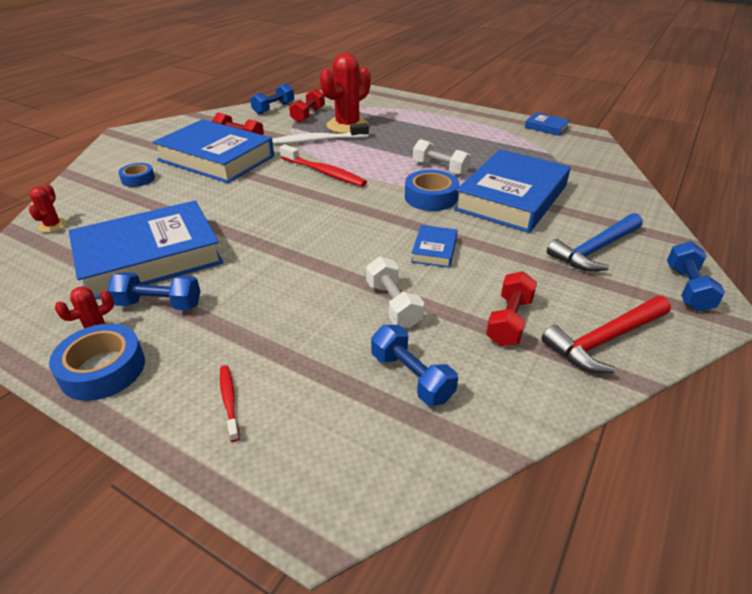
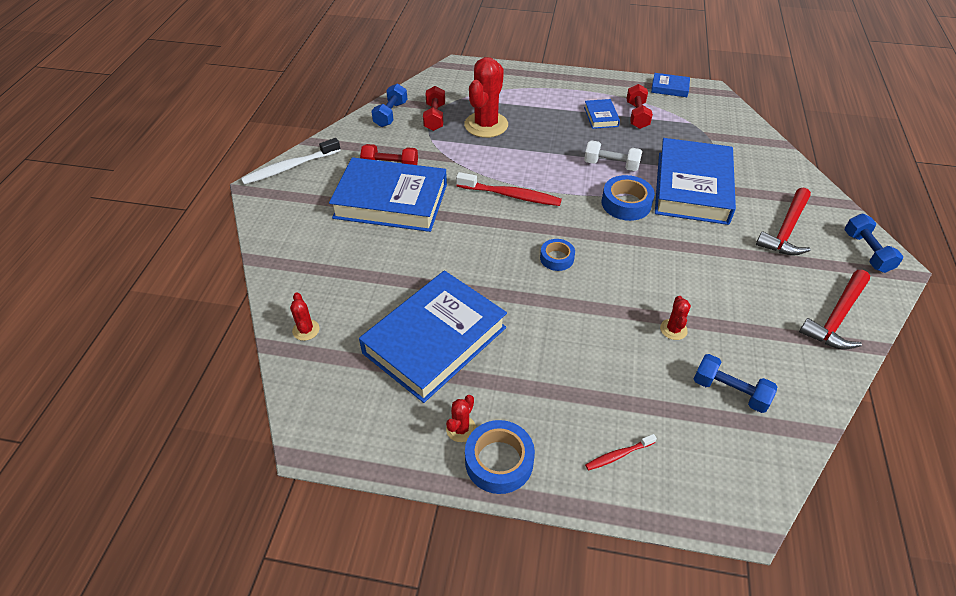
camera: 20 degrees left, 10 degrees up
blue dumbbell [107,272,201,310] -> none
blue tape [118,163,155,187] -> blue tape moved to [540,239,575,271]
red toothbrush [220,365,240,442] -> red toothbrush turned 75 degrees counterclockwise [585,434,657,471]
white toothbrush [272,123,369,144] -> white toothbrush moved to [241,138,341,185]
white dumbbell [366,256,424,328] -> red cactus [660,296,691,340]
blue book [411,225,457,268] -> blue book moved to [584,99,620,129]
red dumbbell [486,271,537,346] -> red dumbbell moved to [627,84,653,129]
blue hammer [547,213,643,271] -> red hammer [756,187,811,256]

